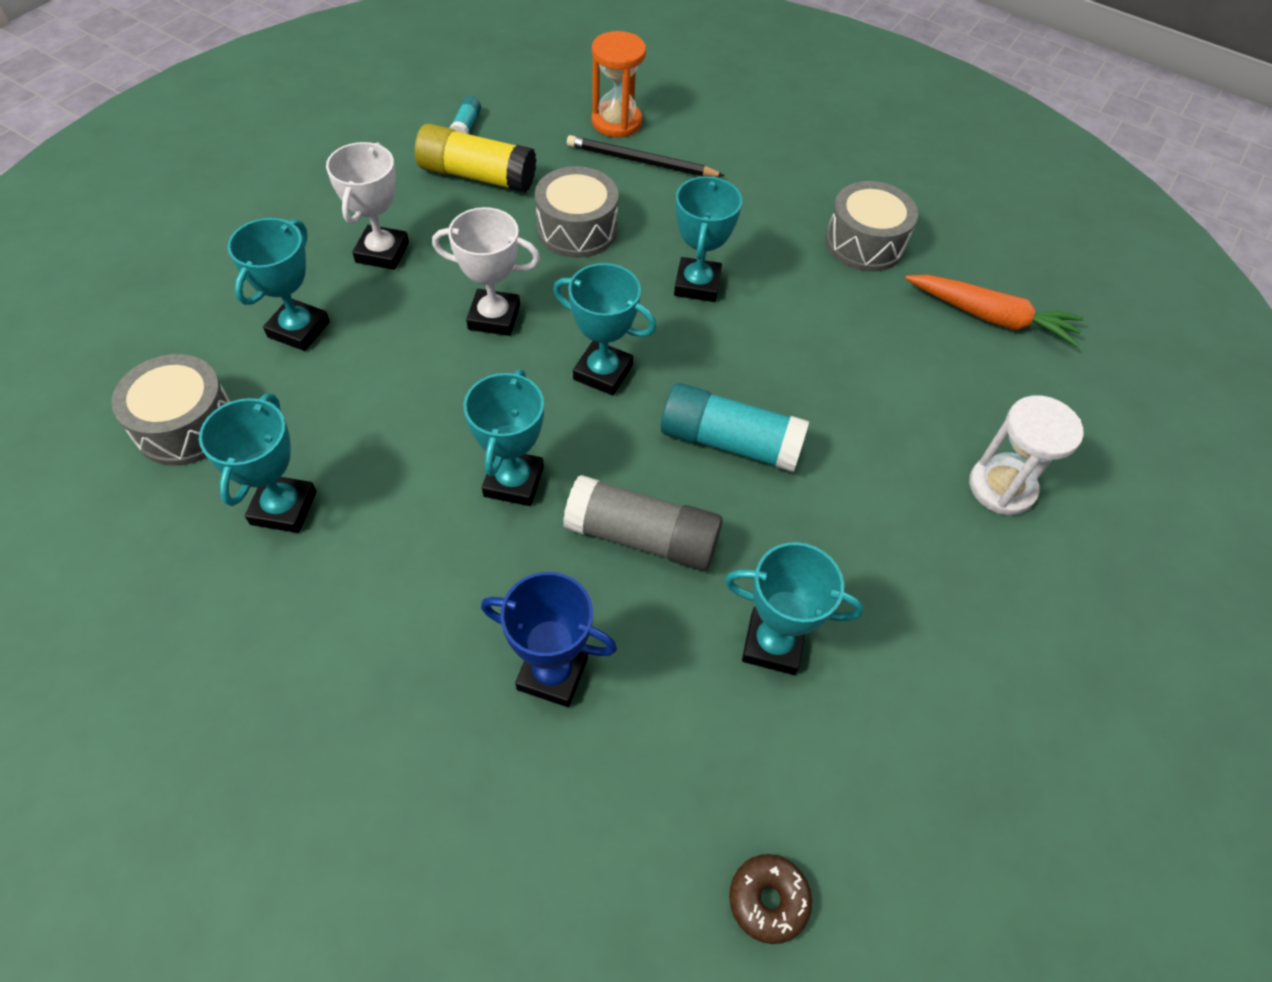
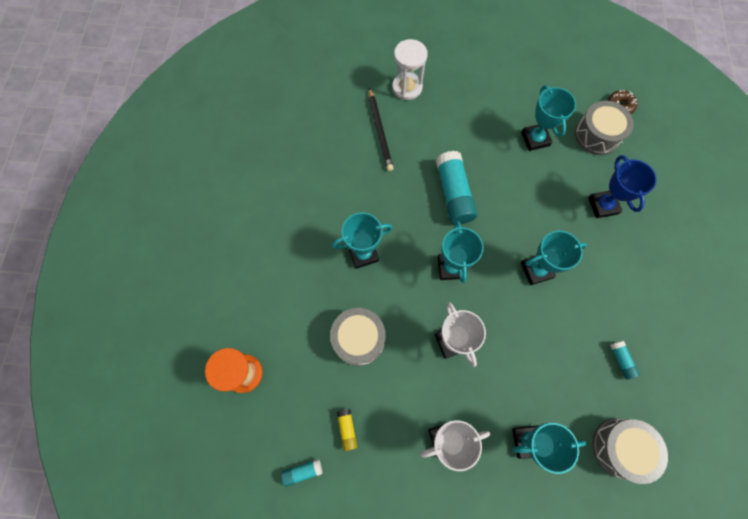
camera: 115 degrees left, 15 degrees up
turquoise trophy [199,394,316,533] -> turquoise glue stick [610,341,640,380]
yellow glue stick [415,123,536,193] -> yellow glue stick [337,409,358,451], size x0.46
grey glue stick [563,475,723,571] -> none
black pencil [567,135,725,177] -> black pencil moved to [369,88,394,171]
grey drum [825,181,918,272] -> grey drum moved to [575,101,634,155]
orange carrot [905,275,1084,347] -> none

